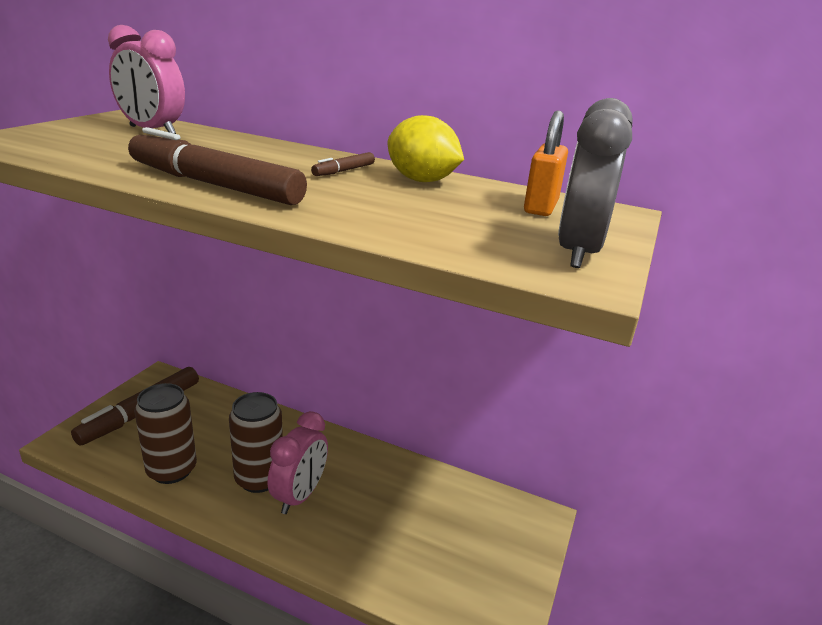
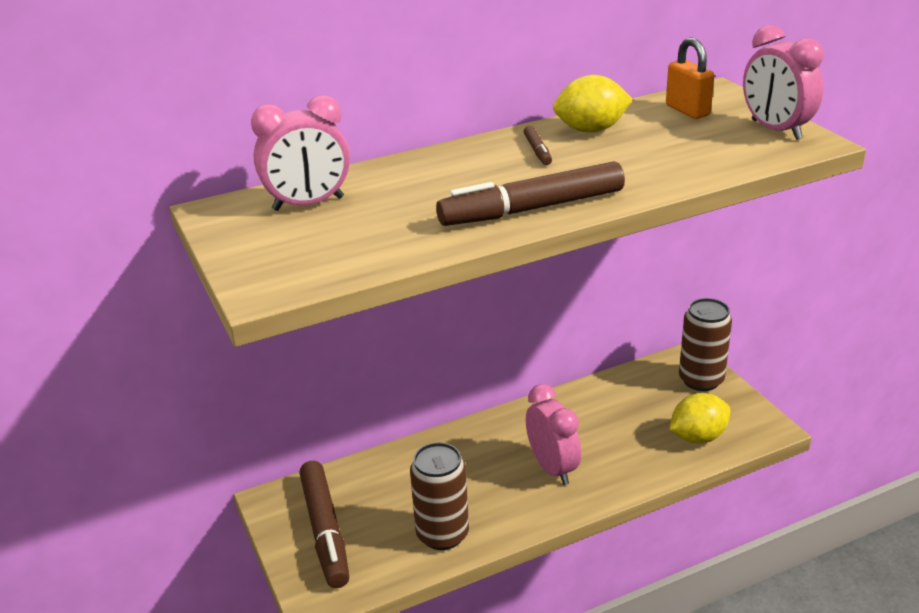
camera: 45 degrees left, 5 degrees up
brown can [229,392,283,493] -> brown can moved to [679,298,732,391]
grey clock [558,98,632,268] -> pink clock [743,25,824,140]
none -> yellow lemon [669,393,730,443]

